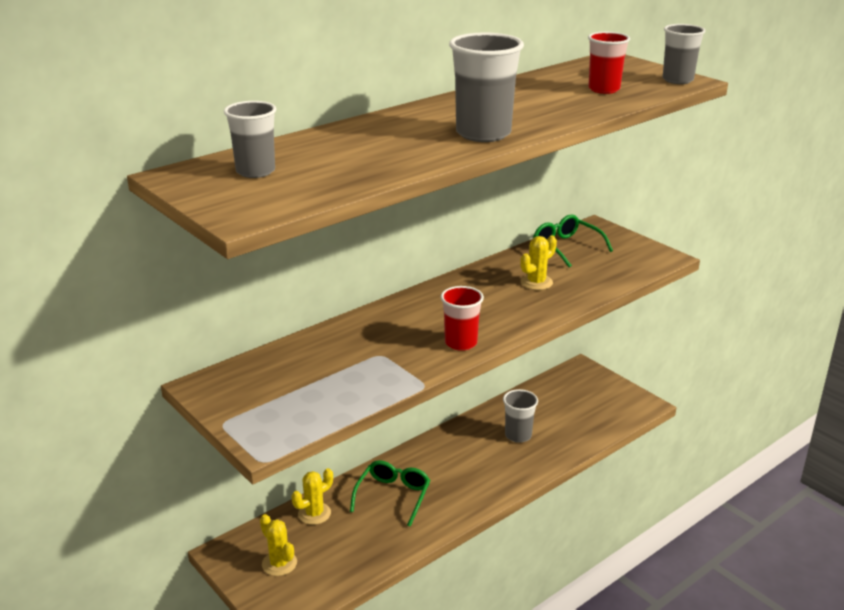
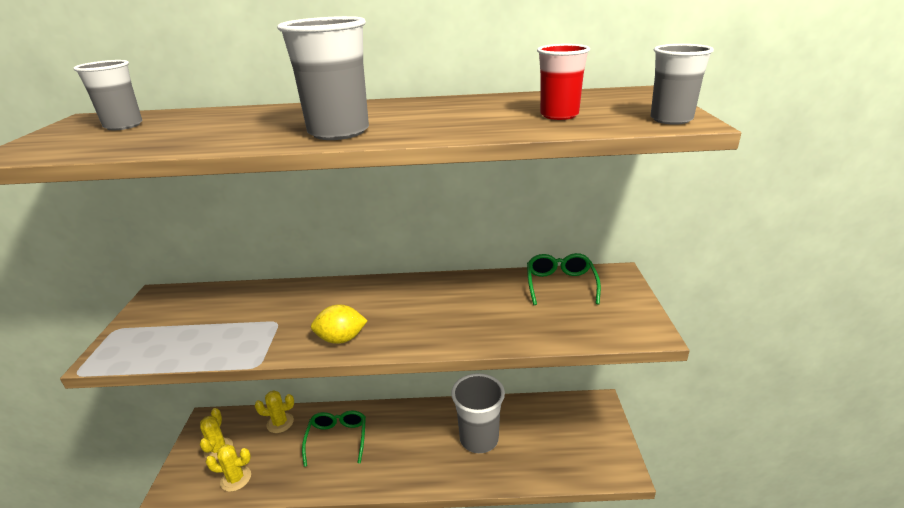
camera: 40 degrees right, 0 degrees up
green glasses [350,460,430,527] -> green glasses turned 60 degrees counterclockwise [302,411,366,467]
red cup [441,286,484,351] -> yellow lemon [311,304,368,344]
grey cup [503,389,538,443] -> grey cup [451,373,505,453], size x1.55
yellow cactus [520,235,557,290] -> yellow cactus moved to [205,444,251,492]

